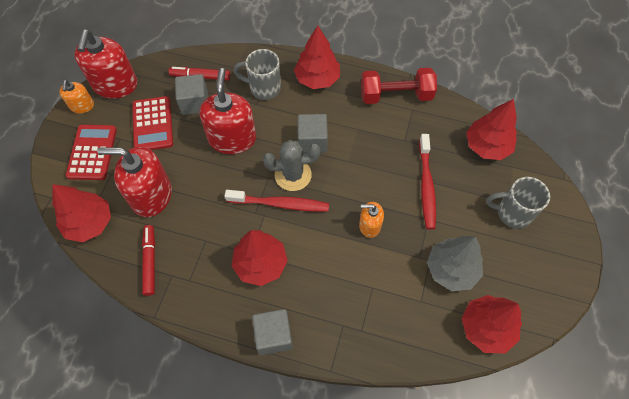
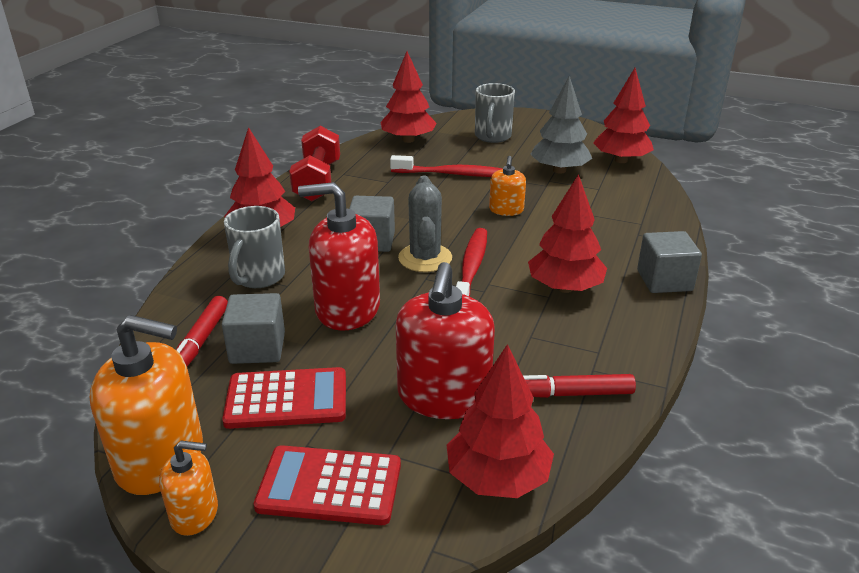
camera: 85 degrees left, 30 degrees down
red soap dispenser [74,30,137,99] -> orange soap dispenser [90,315,203,495]

